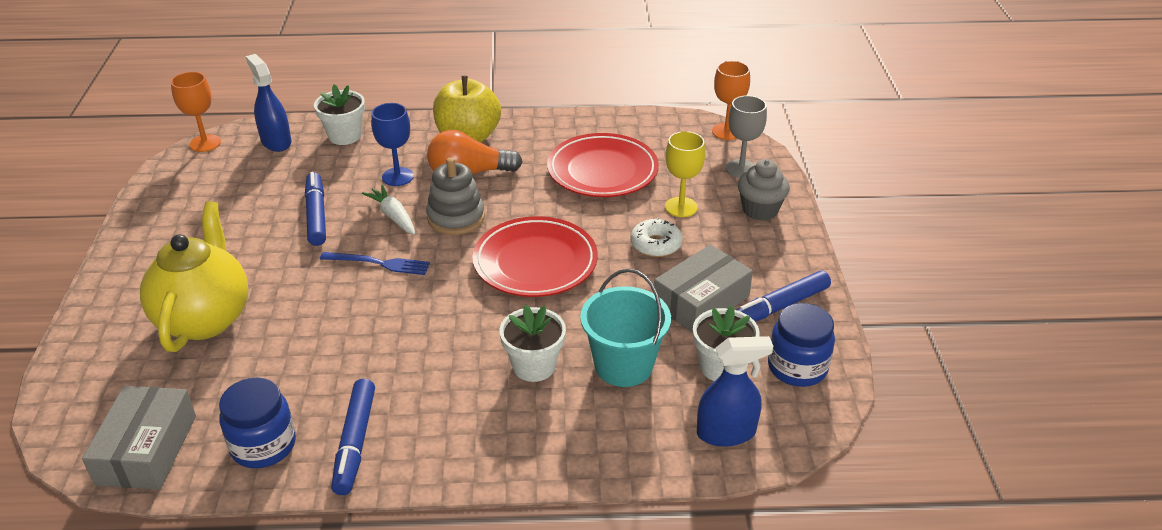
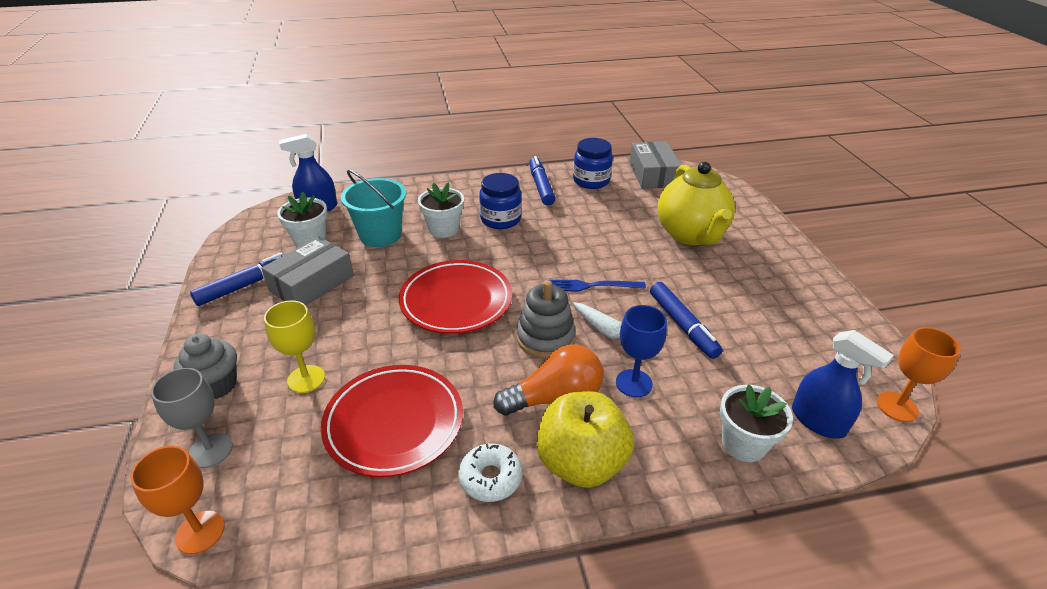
camera: 170 degrees right, 0 degrees up
white donut [631,218,682,257] -> white donut moved to [458,443,522,502]
blue jar [768,303,835,387] -> blue jar moved to [479,173,522,229]

